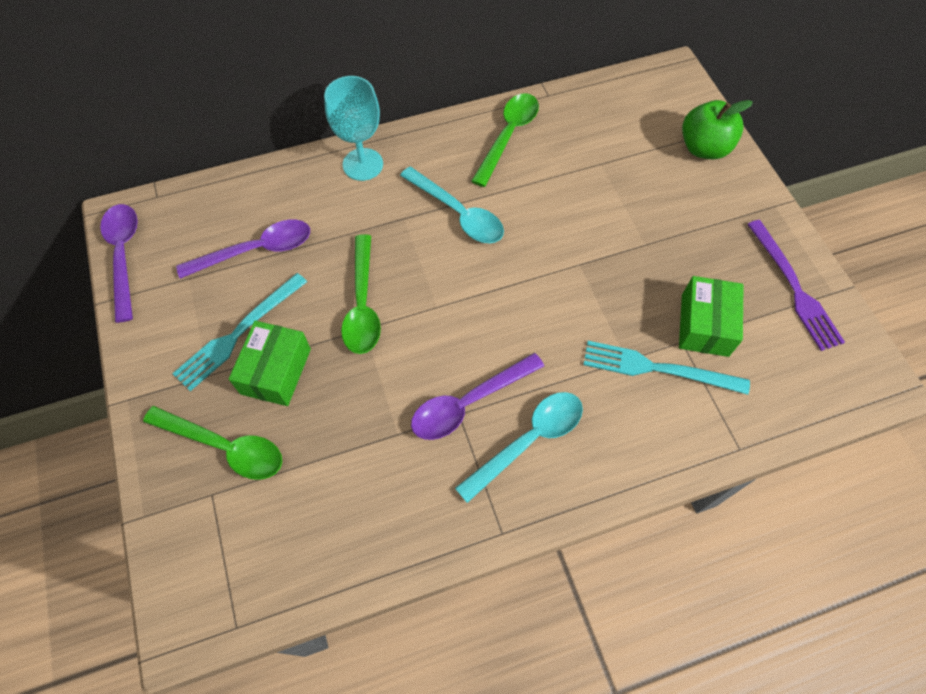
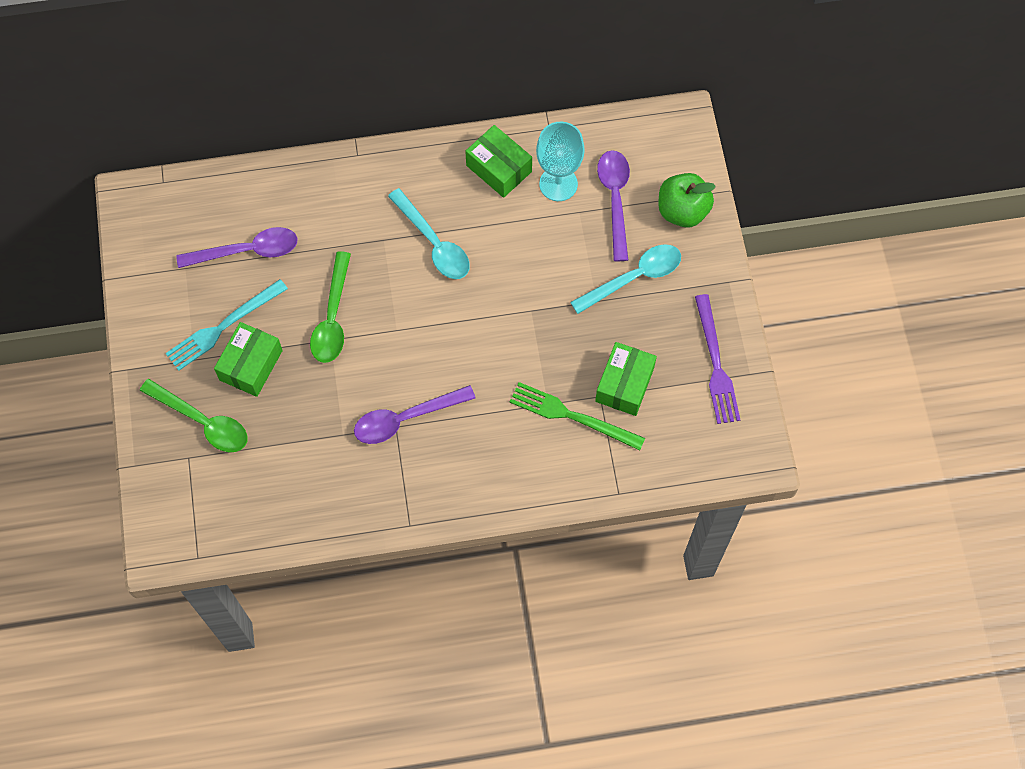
camera: 10 degrees right, 5 degrees up
purple spoon [100,204,138,323] -> purple spoon moved to [597,150,630,261]
turquoise goblet [324,76,383,181] -> turquoise goblet moved to [536,122,585,201]
turquoise spoon [455,392,583,503] -> turquoise spoon moved to [570,244,681,314]
green spoon [471,93,539,187] -> green box [465,125,532,198]
turquoise fork [583,341,750,395] -> green fork [510,382,645,451]

